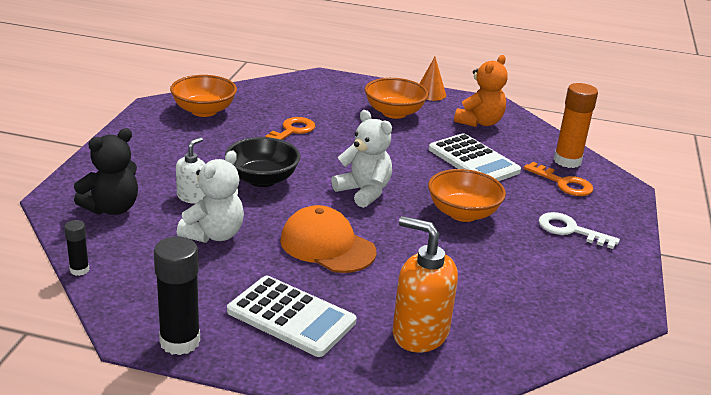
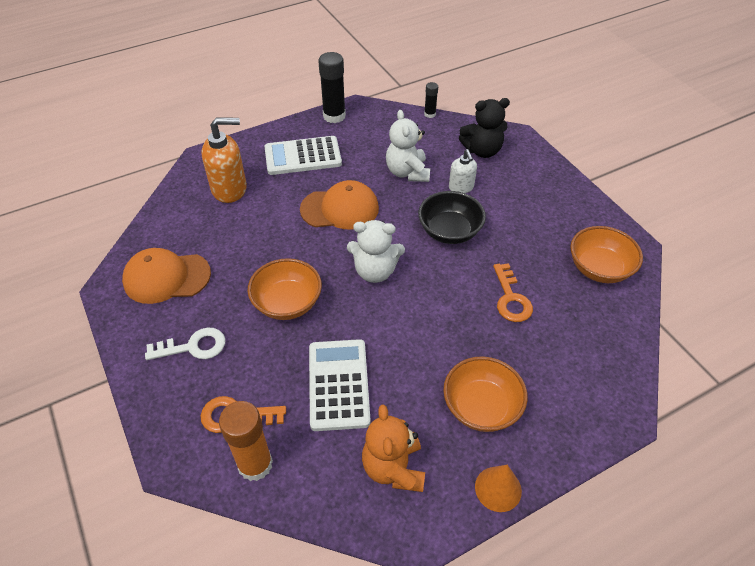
camera: 140 degrees right, 20 degrees up
black teddy bear [74,128,138,215] -> black teddy bear turned 105 degrees counterclockwise [459,98,510,158]
white calculator [429,133,521,181] -> white calculator turned 75 degrees clockwise [309,339,371,431]
none -> orange cap [122,248,211,304]

